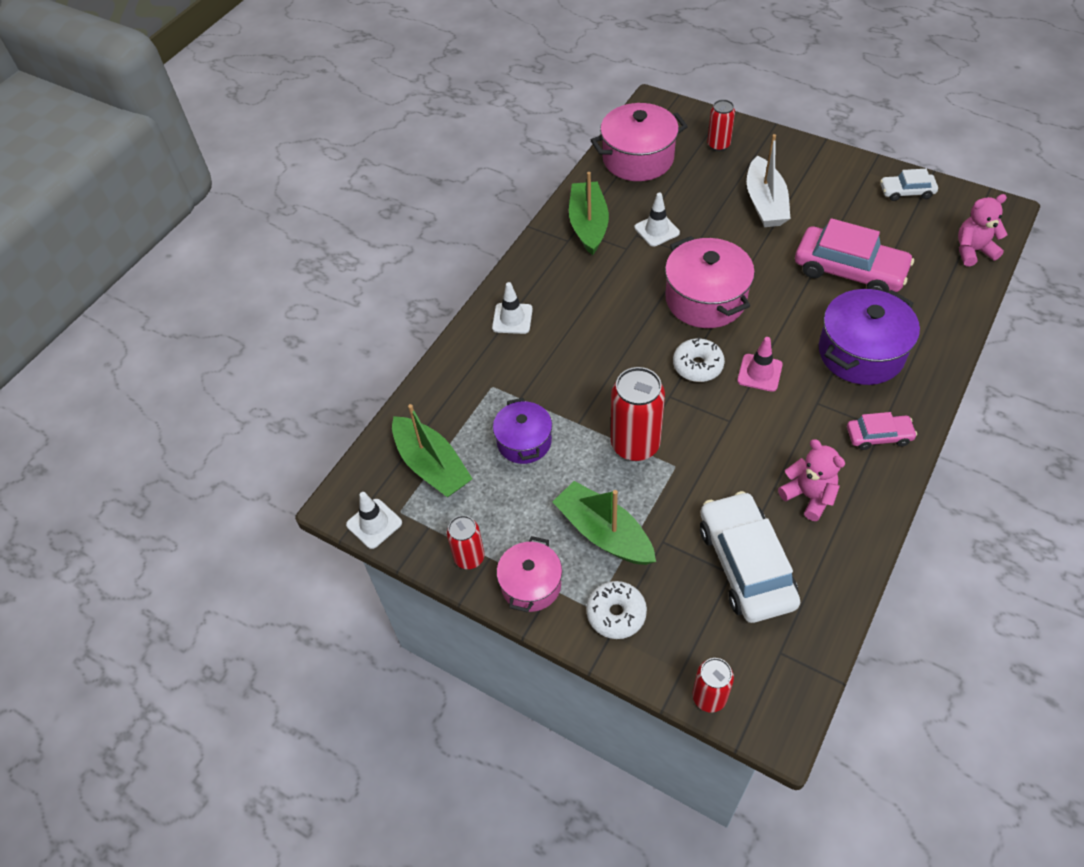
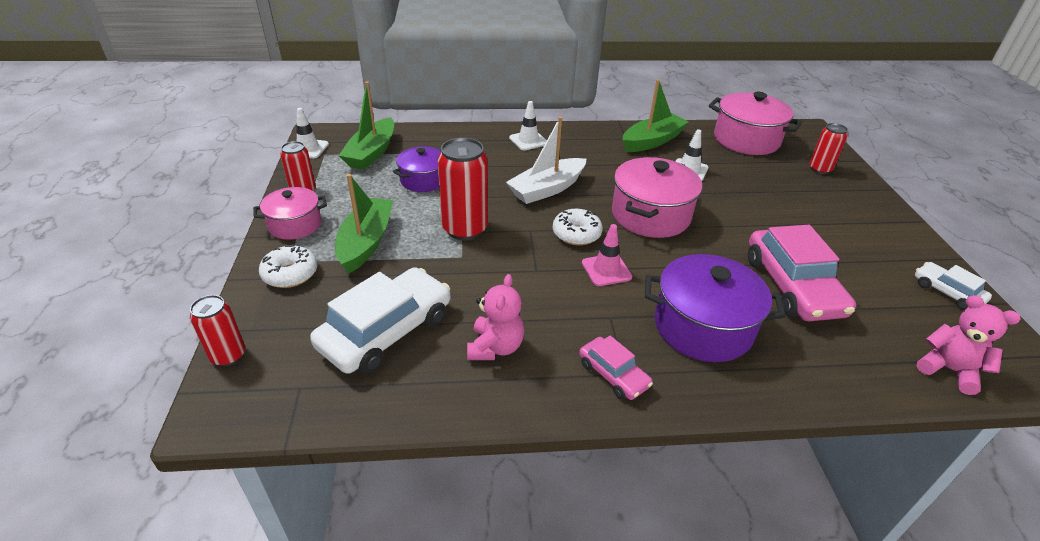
camera: 50 degrees right, 15 degrees down
white boat [747,134,791,227] -> white boat moved to [506,117,586,204]

